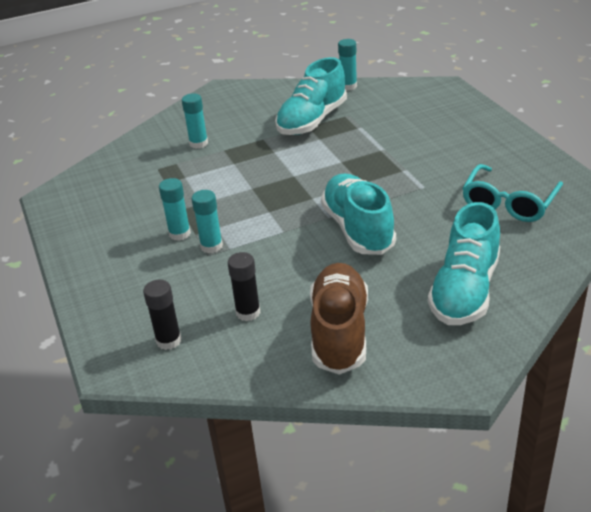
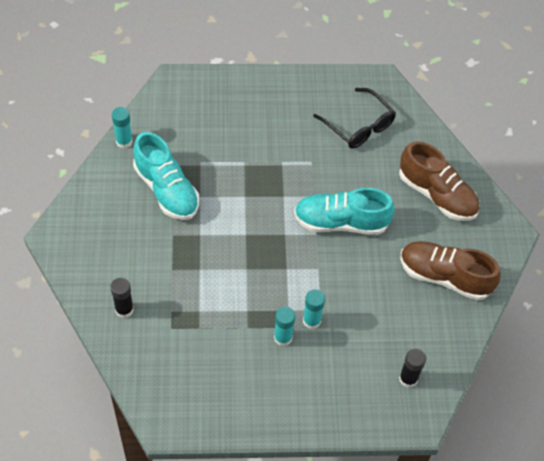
camera: 75 degrees left, 20 degrees up
turquoise glue stick [182,93,208,149] -> none
black glue stick [228,252,261,321] -> black glue stick moved to [111,278,134,318]
turquoise shoe [428,202,500,325] -> brown shoe [399,141,480,221]
turquoise glasses [462,164,563,222] -> black glasses [313,88,396,149]

